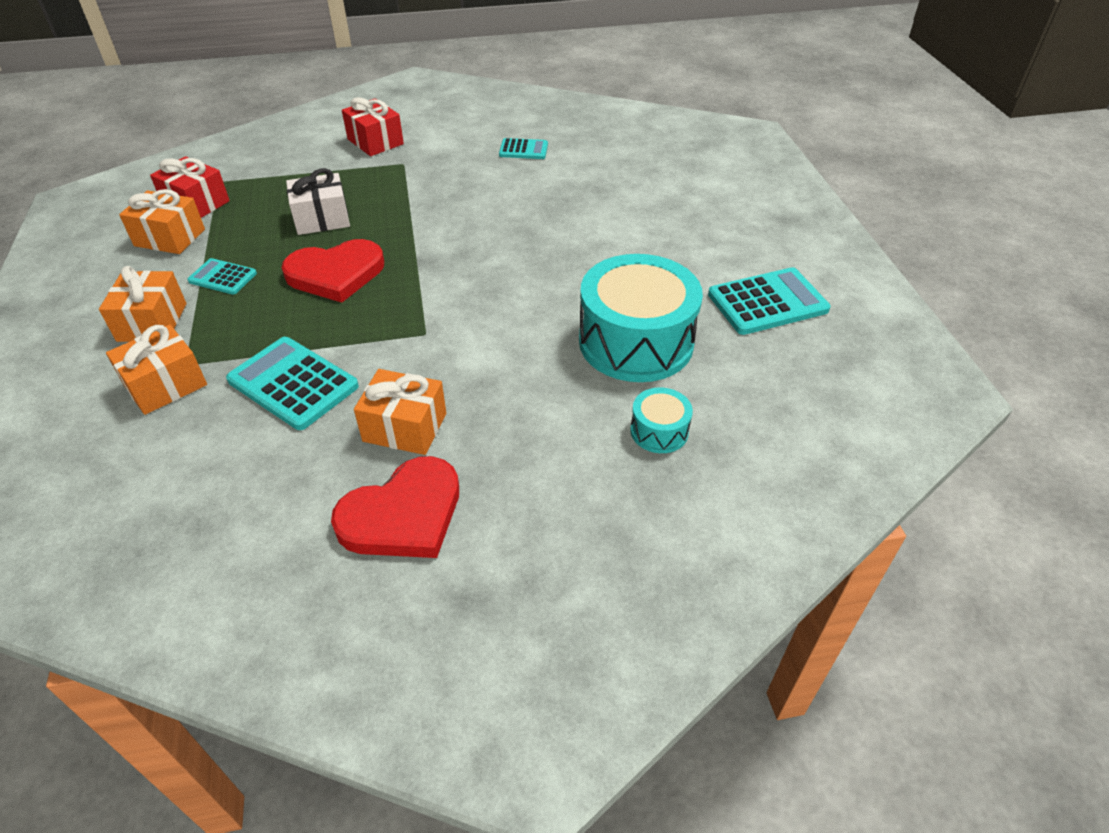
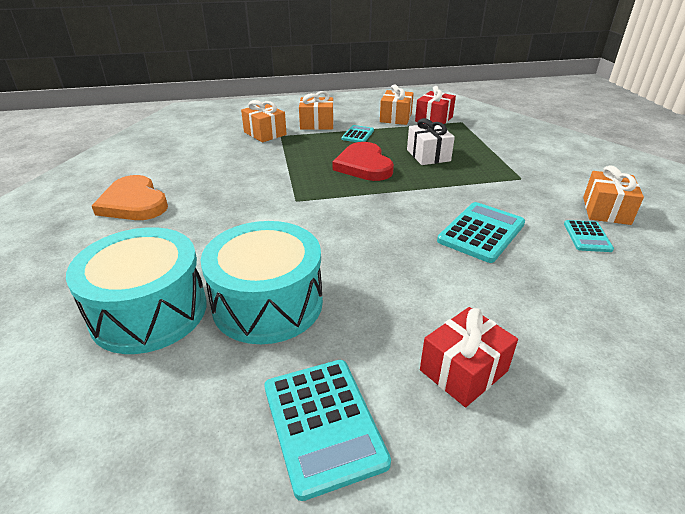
camera: 90 degrees right, 10 degrees down
turquoise calculator [226,337,359,430] -> turquoise calculator moved to [437,202,525,263]
red heart [331,456,459,558] -> orange heart [92,175,168,220]
red gift [342,97,404,156] -> red gift moved to [420,307,518,407]
orange gift [354,369,446,455] -> orange gift moved to [583,165,644,225]
turquoise drum [630,387,693,453] -> turquoise drum [66,227,207,354], size x2.21

